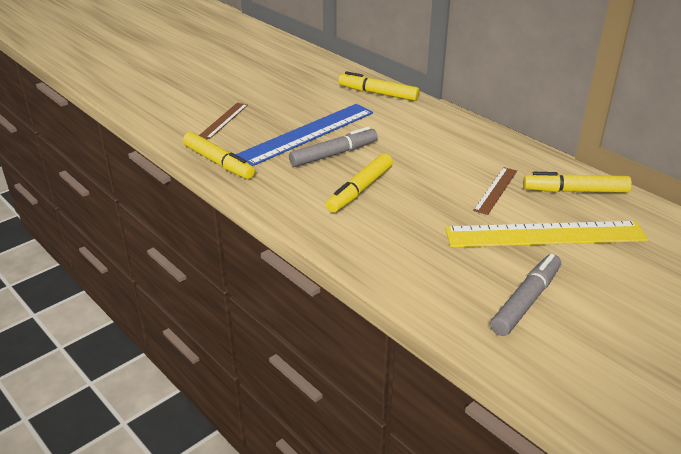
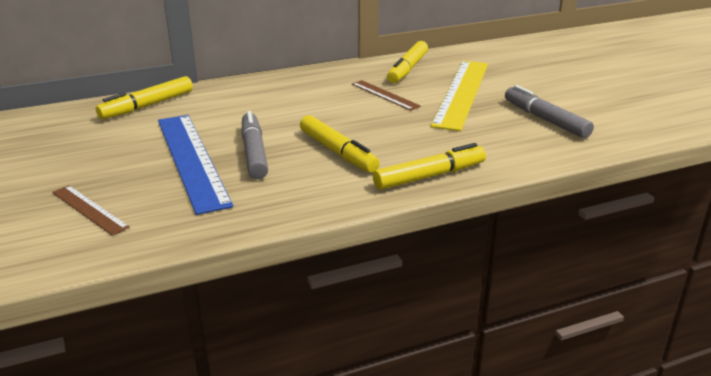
camera: 70 degrees left, 5 degrees down
yellow marker [183,132,255,179] -> yellow marker moved to [373,143,486,190]

